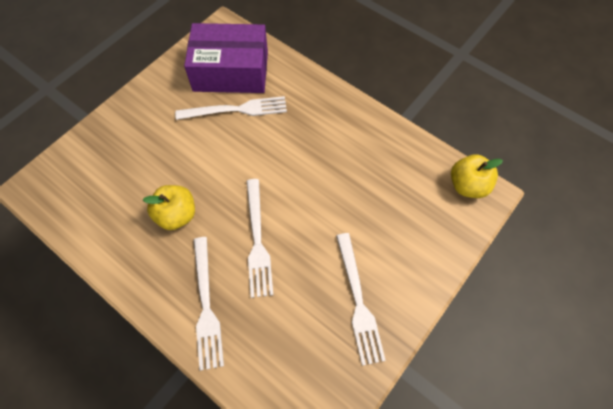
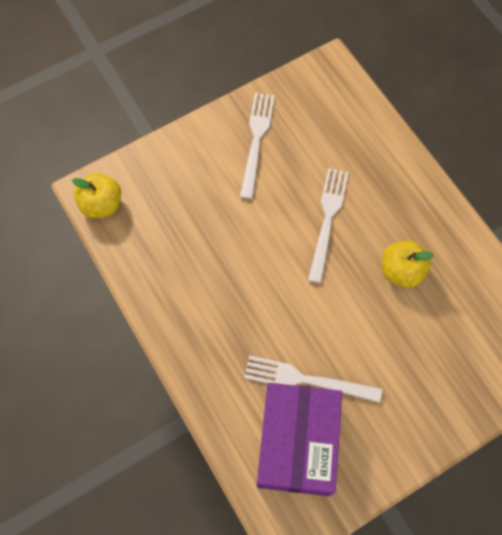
camera: 160 degrees left, 5 degrees up
purple box [184,23,268,93] -> purple box turned 75 degrees clockwise [257,383,342,496]
white fork [194,237,224,371] -> none

